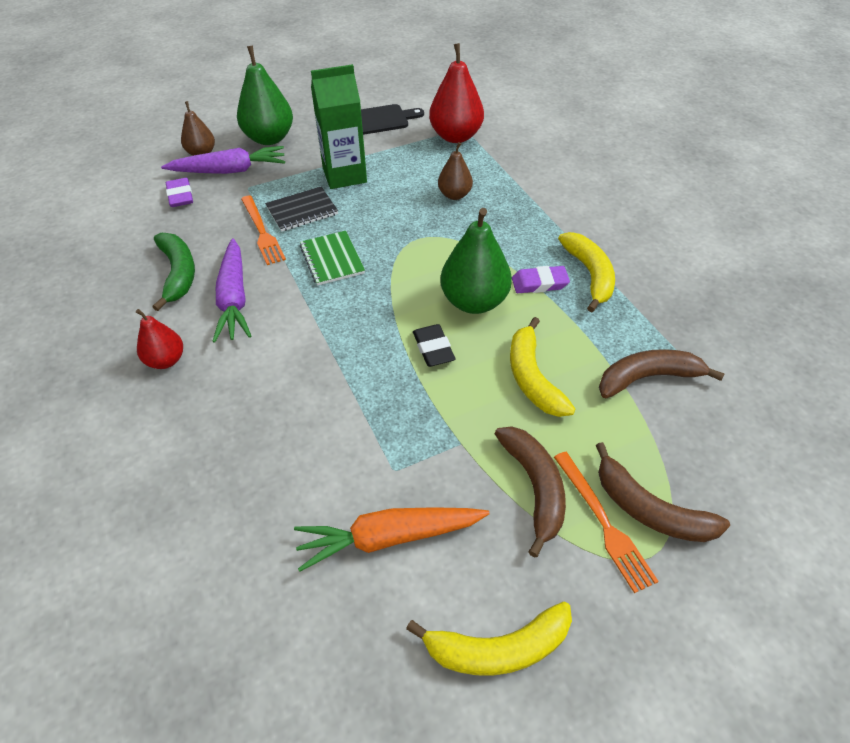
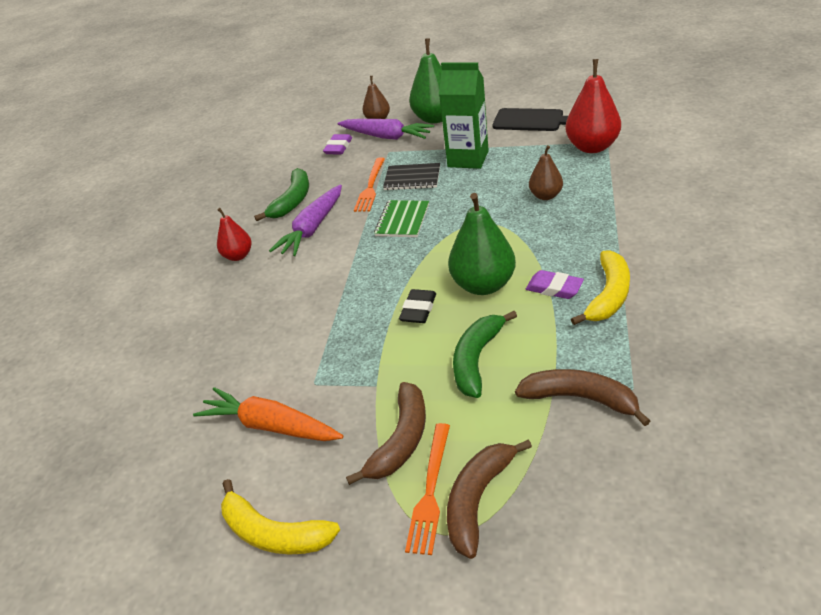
camera: 40 degrees right, 10 degrees down
yellow banana [510,317,576,417] -> green banana [453,311,517,398]
brown banana [596,442,730,542] -> brown banana turned 45 degrees clockwise [447,439,532,559]

